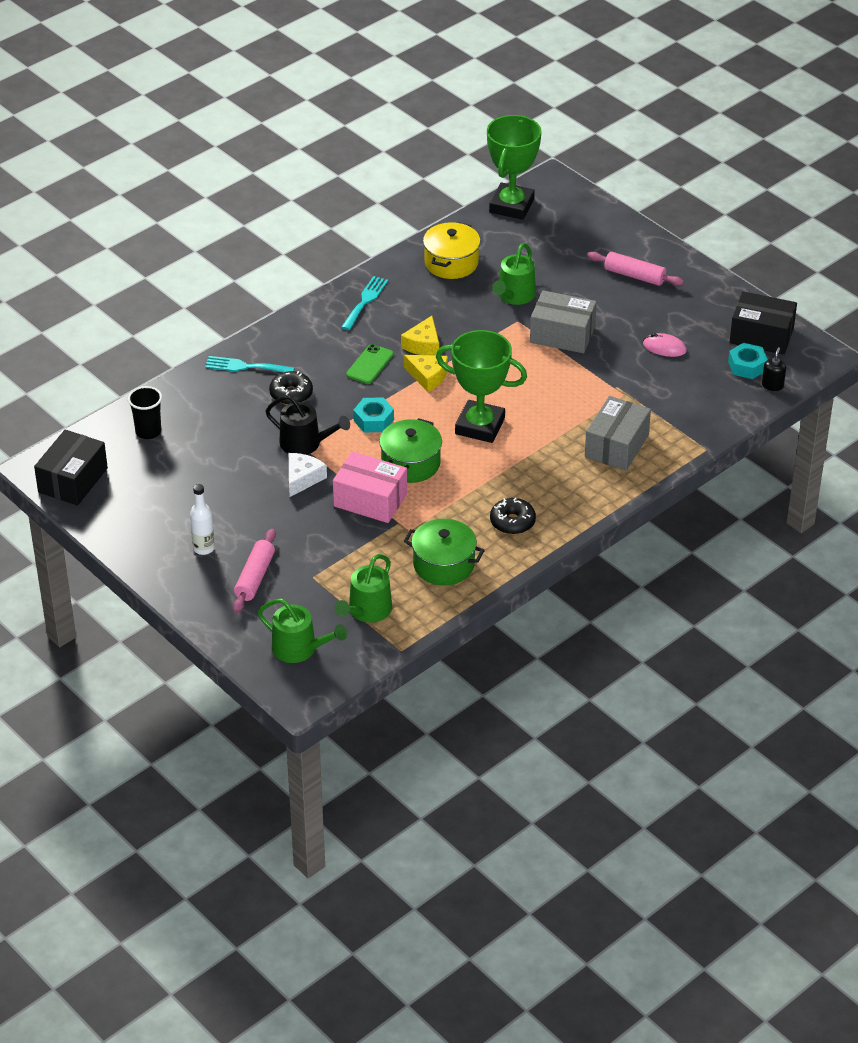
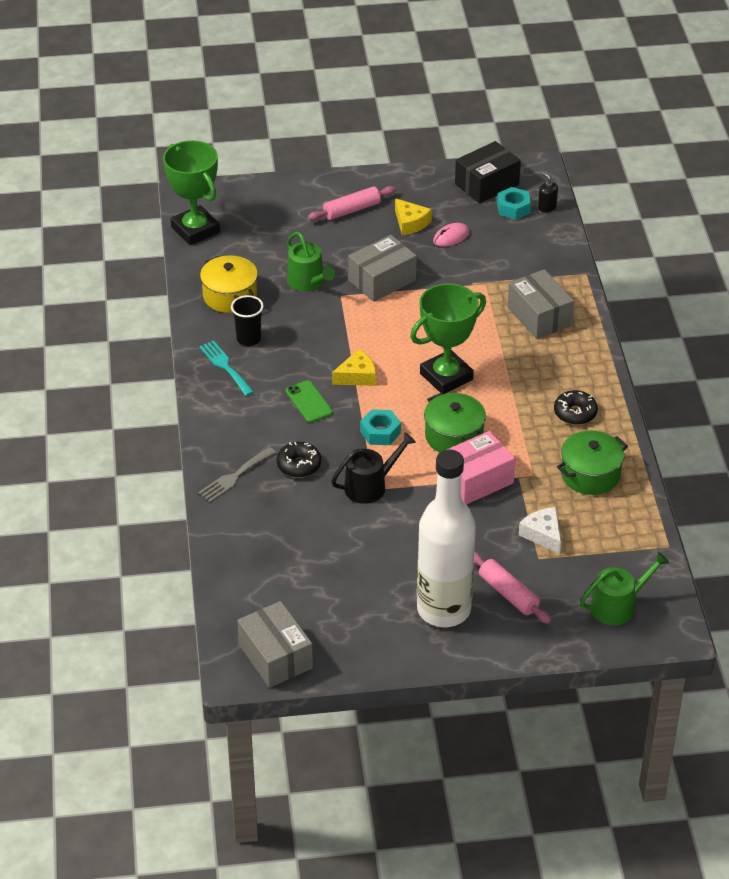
camera: 55 degrees left, 0 degrees up
black box [34,430,108,506] -> grey box [237,601,313,688]
black cup [128,386,162,439] -> black cup moved to [231,295,264,346]
white bottle [190,484,215,555] -> white bottle [417,450,476,627], size x2.45
turquoise fork [205,356,295,373] -> grey fork [198,447,276,502]
white cheese [289,453,327,497] -> white cheese moved to [519,507,561,554]
green watering can [335,554,392,623] -> none
yellow cheese [401,316,439,356] -> yellow cheese moved to [395,198,432,235]

